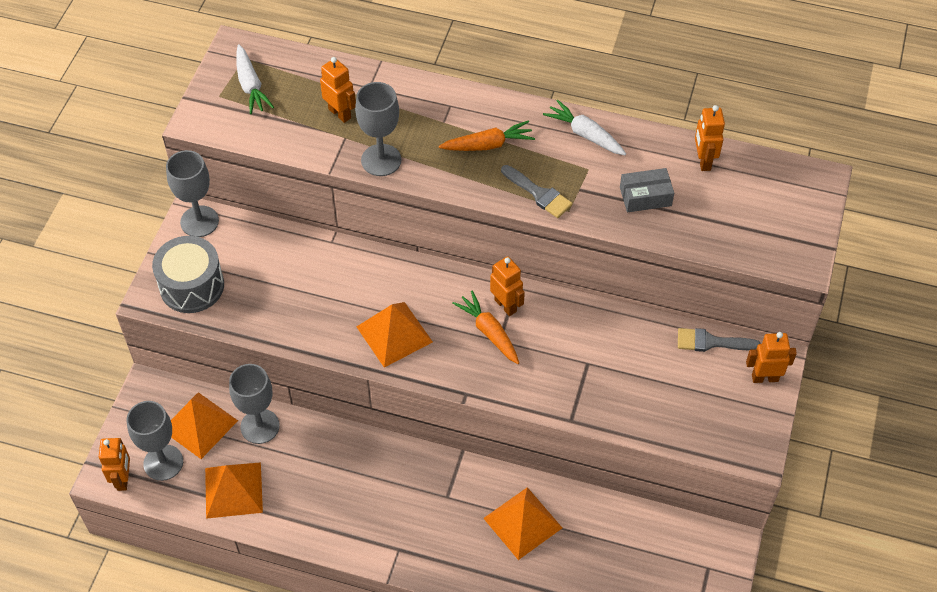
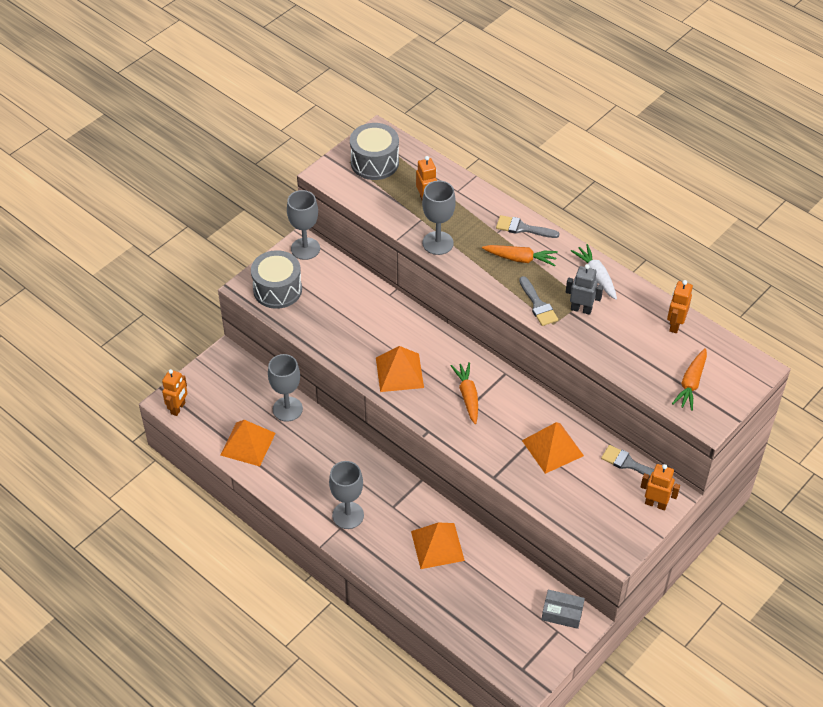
camera: 25 degrees right, 5 degrees down
grey goblet [127,401,183,481] -> grey goblet moved to [329,461,364,529]
orange pyramid [171,392,238,459] -> orange pyramid moved to [522,422,584,474]
white carrot [236,44,274,114] -> grey drum [350,123,399,180]
orange robot [490,256,525,316] -> none
grey box [620,168,674,212] -> grey box moved to [542,590,585,629]
none -> grey brush [496,215,560,238]
none -> grey robot [566,264,603,315]
none -> orange carrot [672,348,707,411]

